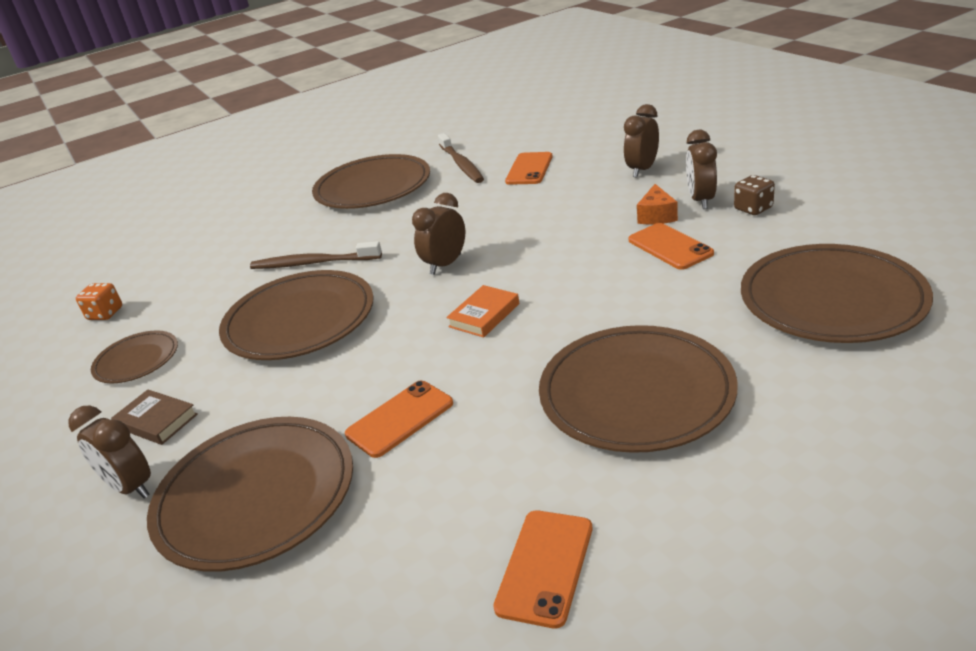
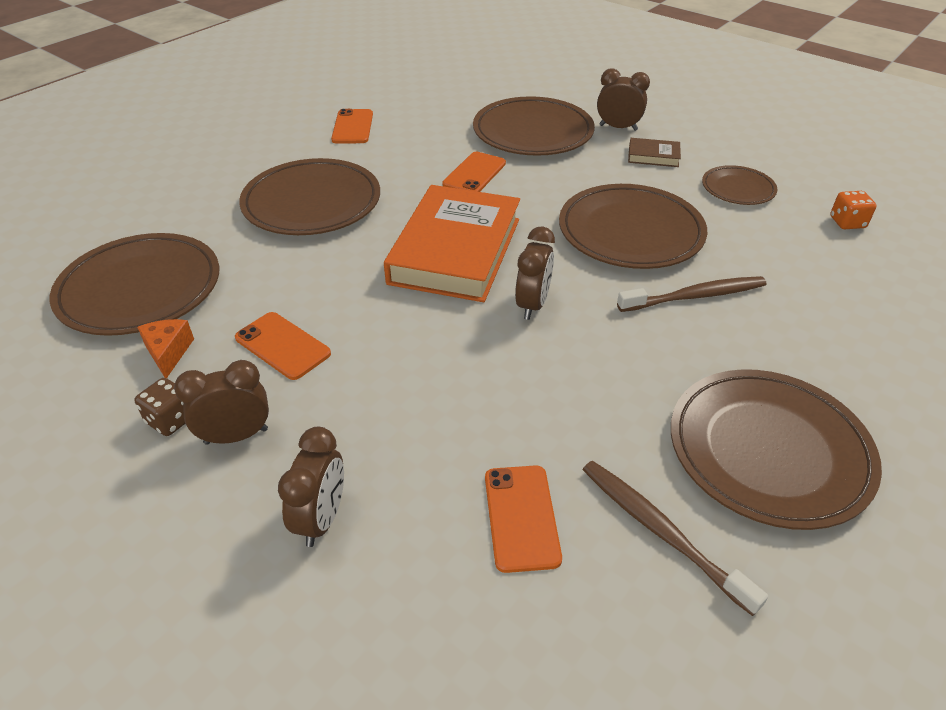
camera: 155 degrees right, 10 degrees up
orange book [446,285,519,338] -> orange book [384,185,520,302], size x2.41
orange cheese [637,184,678,224] -> orange cheese moved to [137,319,194,378]
brown clock [686,130,717,209] -> brown clock turned 90 degrees counterclockwise [174,360,269,445]

